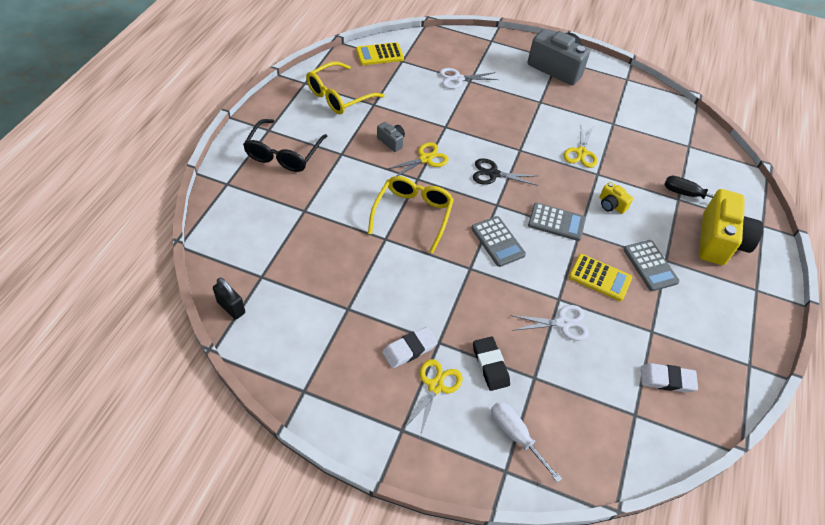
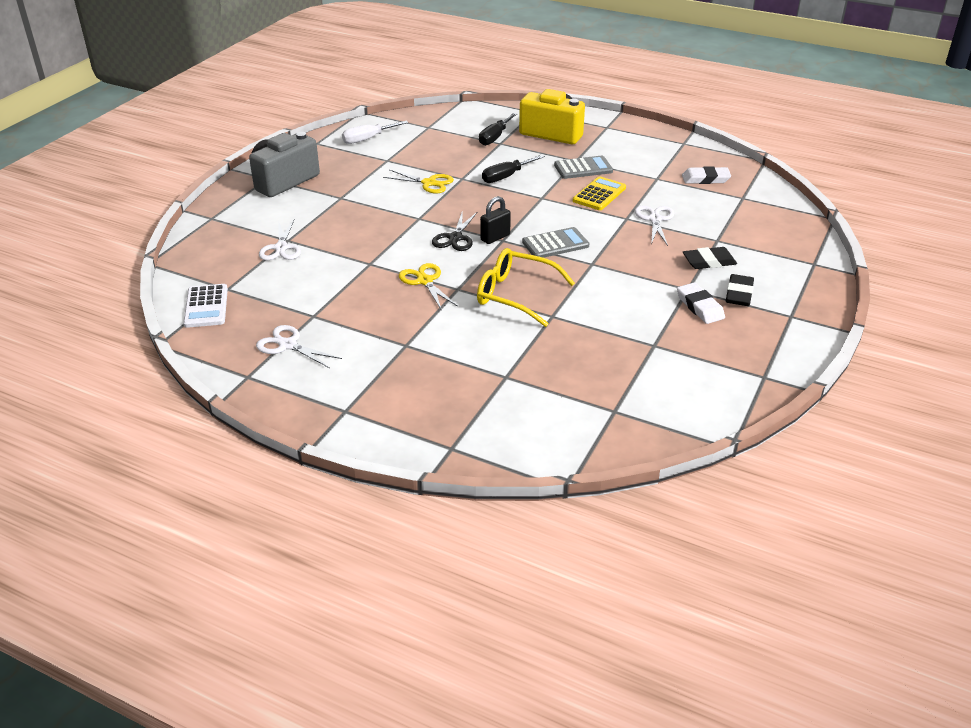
camera: 80 degrees left, 15 degrees down
black padlock [213,278,245,320] -> black padlock moved to [480,196,511,244]
black glasses [243,119,328,172] -> none
yellow glasses [306,62,385,115] -> white scissors [256,325,342,368]
yellow calculator [356,42,404,65] -> white calculator [183,284,228,328]
grey camera [377,122,405,152] -> none
yellow scissors [404,359,463,436] -> black eraser [726,274,754,306]
white screwdriver [491,401,562,483] -> white screwdriver moved to [342,121,408,144]
grey calculator [528,203,586,241] -> none
yellow camera [599,182,633,214] -> black screwdriver [482,155,545,183]
white eraser [641,363,698,393] -> white eraser turned 75 degrees clockwise [682,166,731,184]

